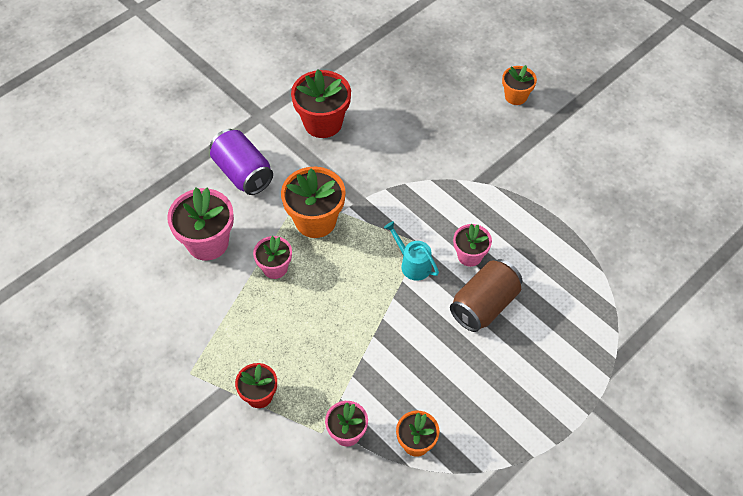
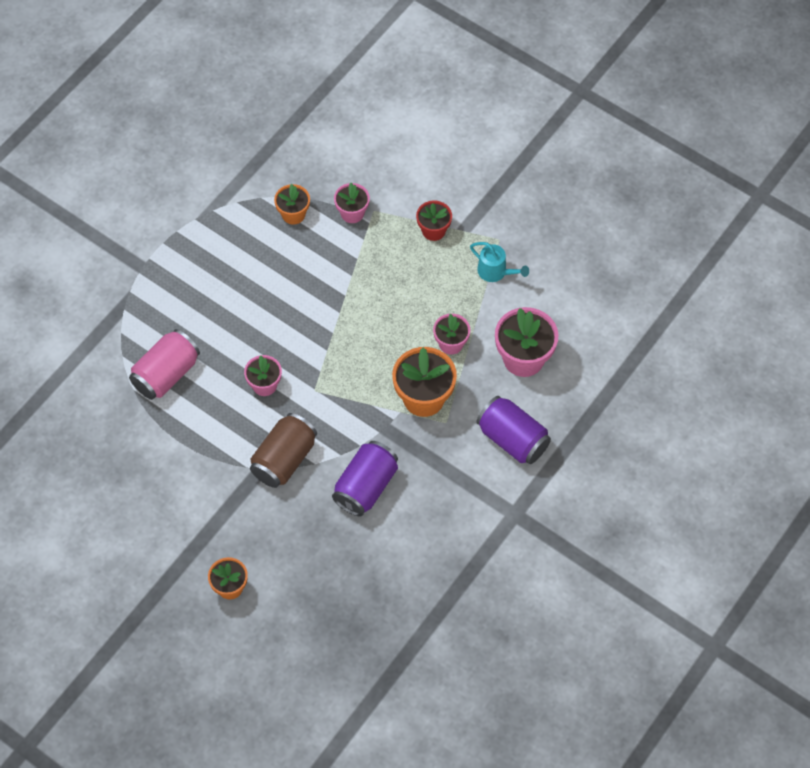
camera: 170 degrees right, 5 degrees up
red flower pot [291,70,351,138] -> none
turquoise watering can [384,221,439,281] -> turquoise watering can moved to [470,242,529,282]
brown can [450,259,522,332] -> brown can moved to [250,413,317,488]
none -> pink can [129,329,200,400]
none -> purple can [332,441,398,517]

